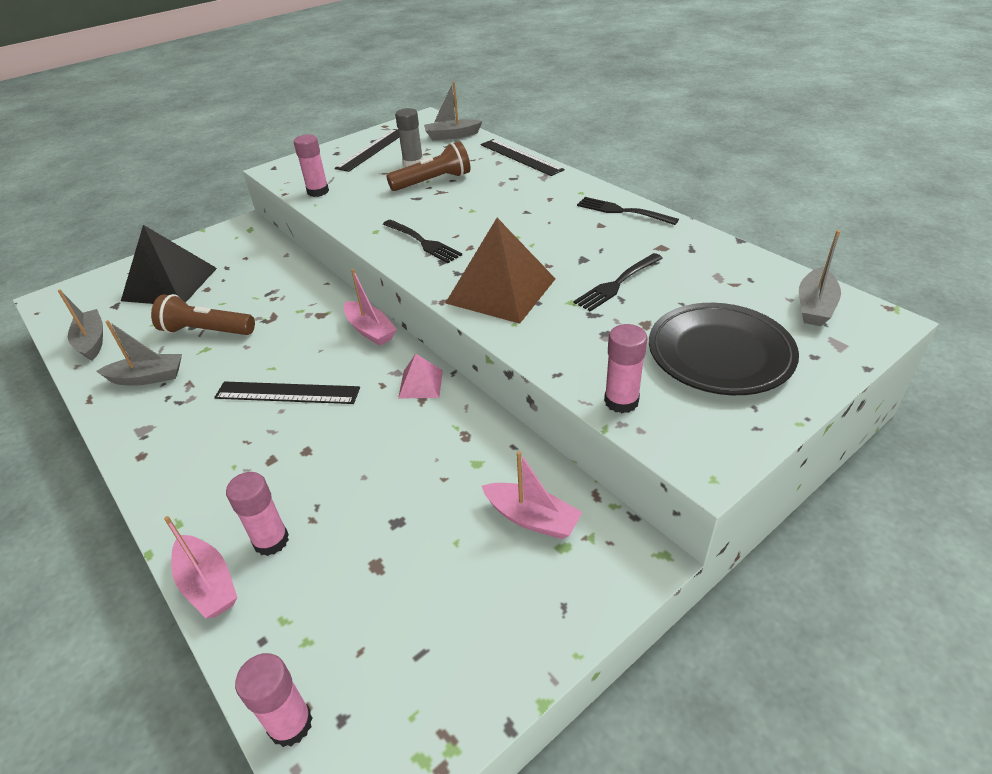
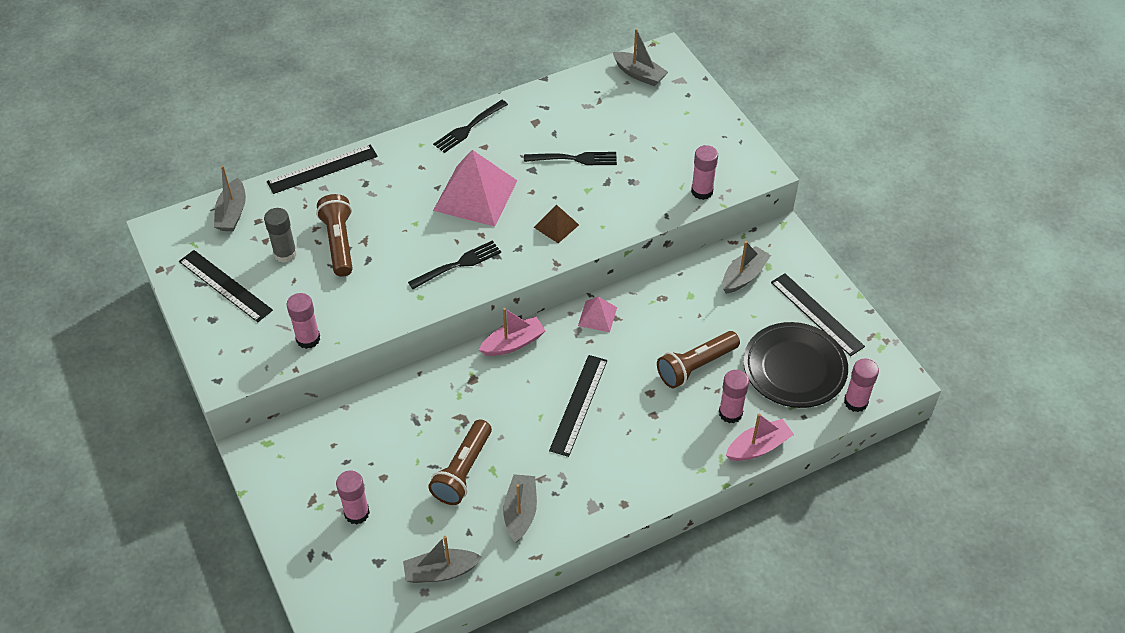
camera: 80 degrees left, 10 degrees up
black pyramid [121,225,217,304] -> pink glue stick [336,470,370,525]
brown pyramid [445,218,555,324] -> brown pyramid [534,205,579,243], size x0.49
pink boat [482,451,582,539] -> grey boat [722,241,771,294]
black fork [574,253,663,312] -> black fork turned 60 degrees counterclockwise [524,152,617,165]
black plate [649,303,799,395] -> black plate moved to [743,322,848,408]
none -> pink pyramid [433,150,517,227]
none -> brown flashlight [657,331,740,388]
none -> black ruler [771,273,865,356]

